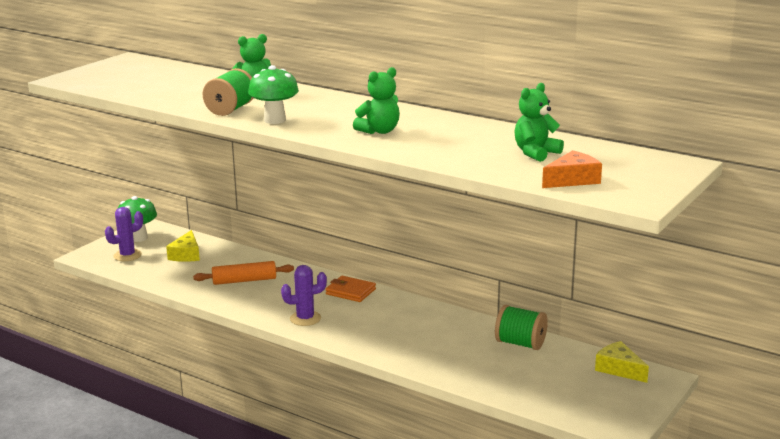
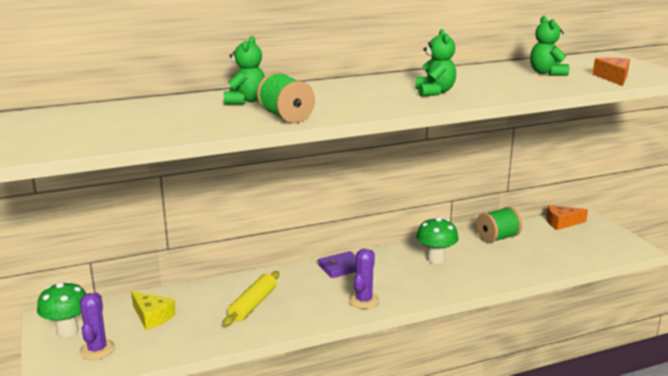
camera: 55 degrees left, 0 degrees up
orange rolling pin [193,261,294,285] -> yellow rolling pin [223,271,279,326]
green mushroom [248,65,299,124] -> green mushroom moved to [416,217,459,264]
orange wallet [326,276,376,302] -> purple wallet [318,251,356,278]
yellow cheese [595,341,649,383] -> orange cheese [546,205,588,230]

